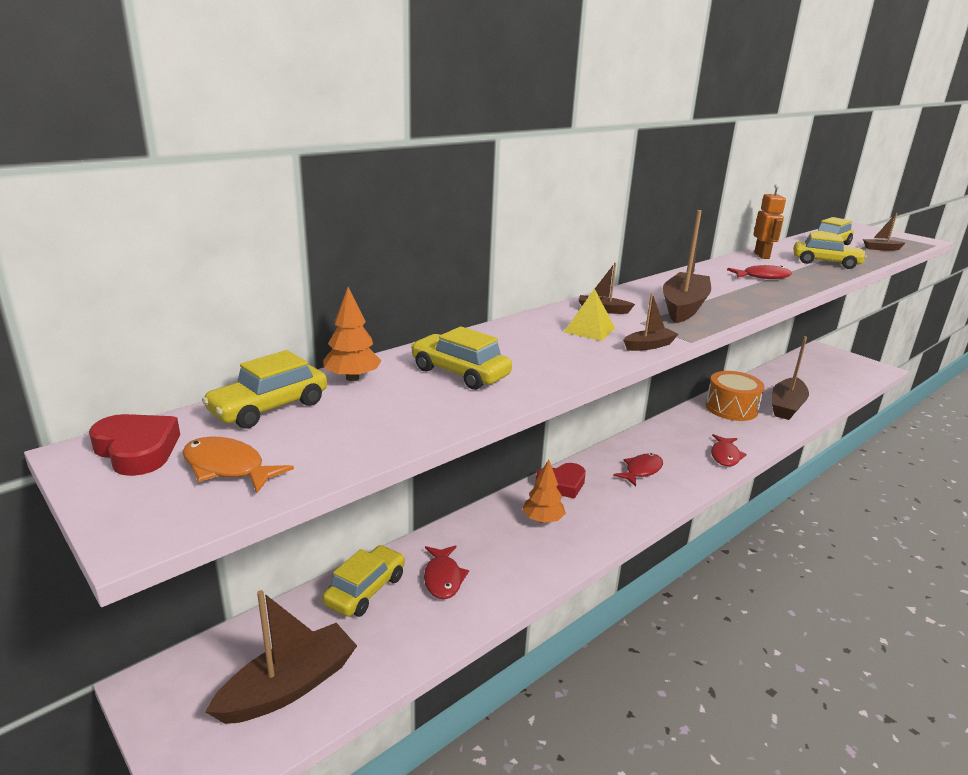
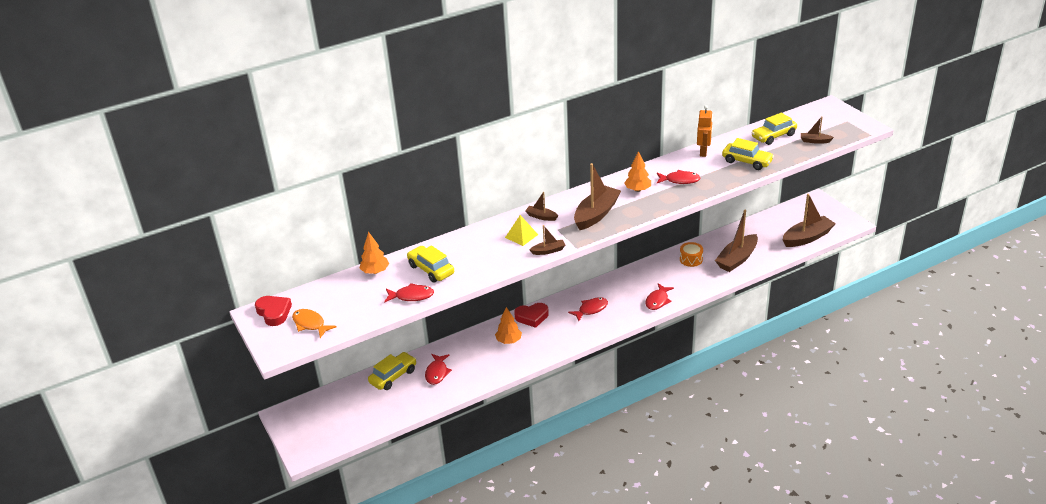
camera: 15 degrees right, 10 degrees up
yellow car [202,350,327,429] -> none
brown boat [205,590,357,724] -> brown boat moved to [782,194,836,247]
orange drum [706,371,764,421] -> orange drum [680,242,703,267], size x0.59
none -> red fish [384,283,434,303]
none -> orange tree [624,151,651,192]

